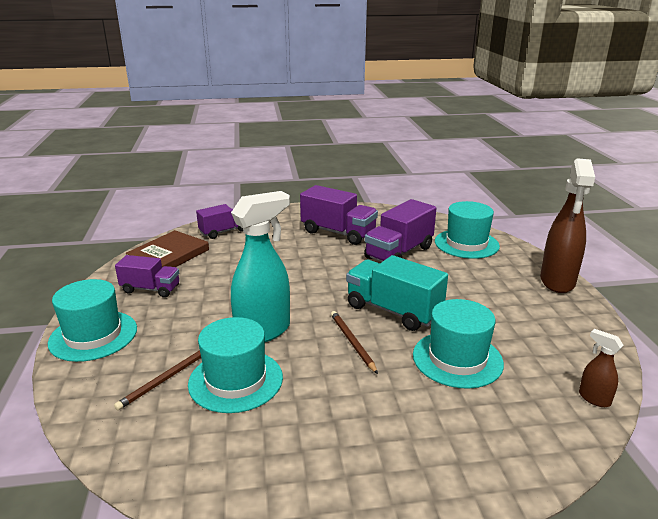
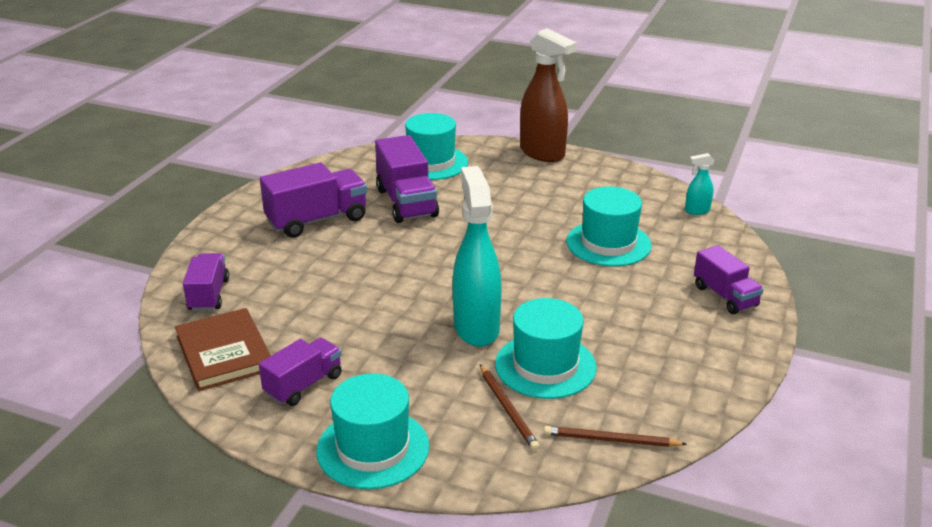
camera: 60 degrees left, 5 degrees up
brown pencil [331,311,378,374] -> brown pencil moved to [544,426,686,447]
turquoise truck [346,255,448,331] -> none
brown spray bottle [579,329,624,407] -> turquoise spray bottle [685,153,715,215]
none -> purple truck [694,245,764,314]

